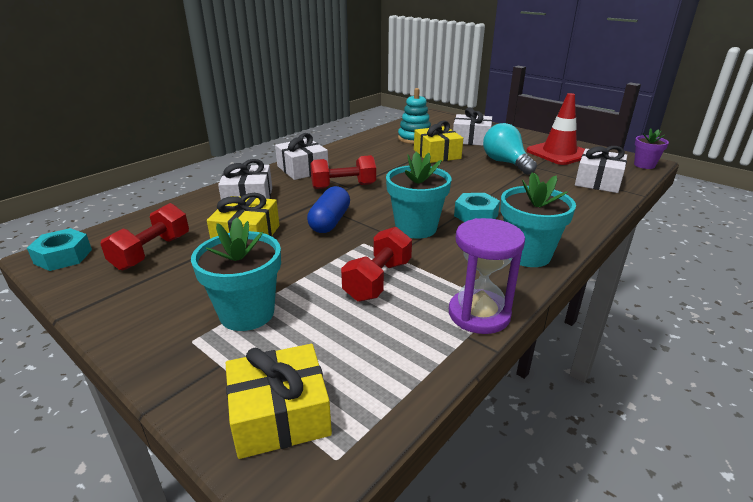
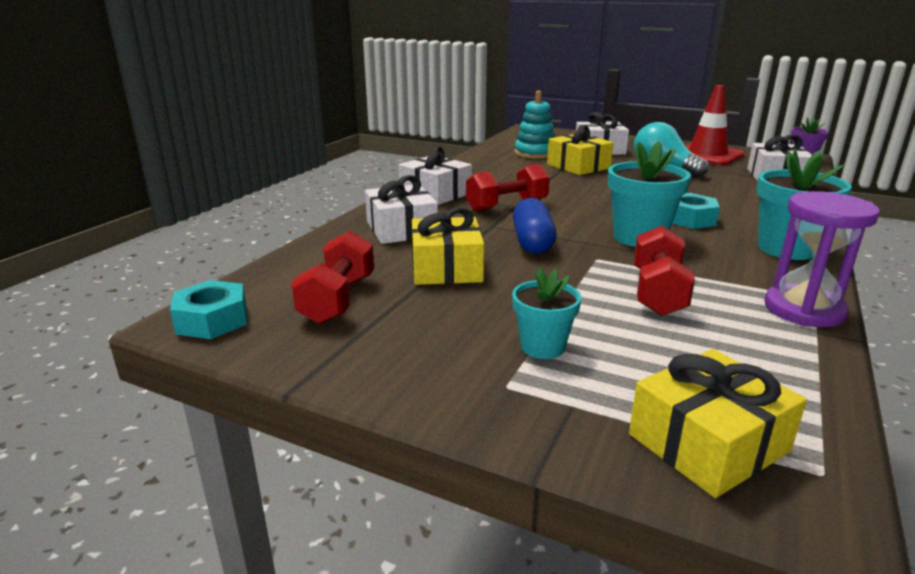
camera: 15 degrees left, 5 degrees down
turquoise flower pot [191,217,281,331] -> turquoise flower pot [512,268,581,359], size x0.61

